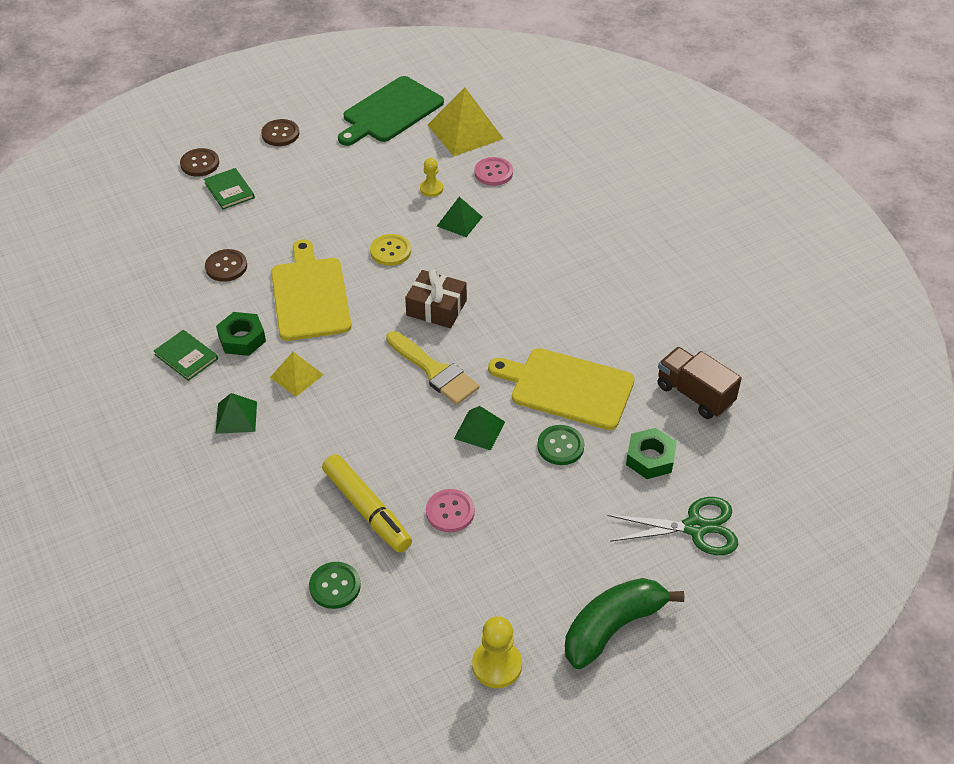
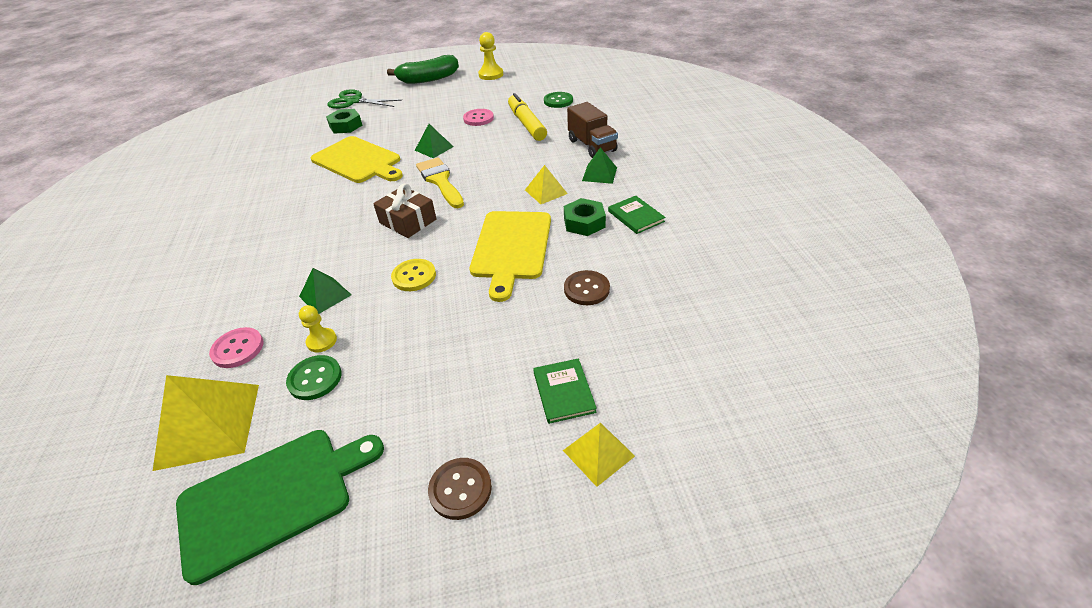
camera: 160 degrees left, 5 degrees down
brown button [180,148,219,177] -> yellow pyramid [563,423,635,487]
green button [537,425,585,465] -> green button moved to [286,355,342,400]
brown truck [658,347,742,419] -> brown truck moved to [567,102,618,158]

